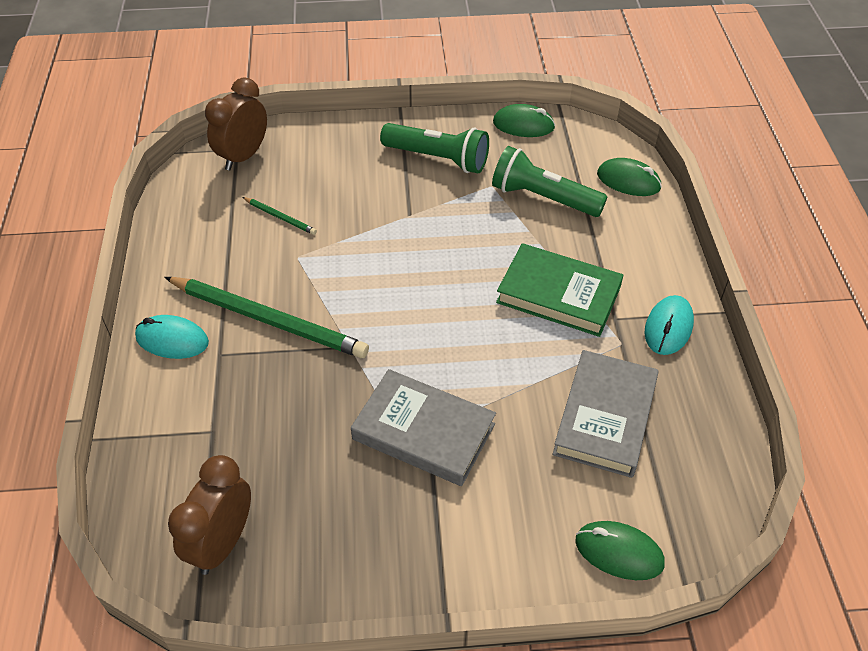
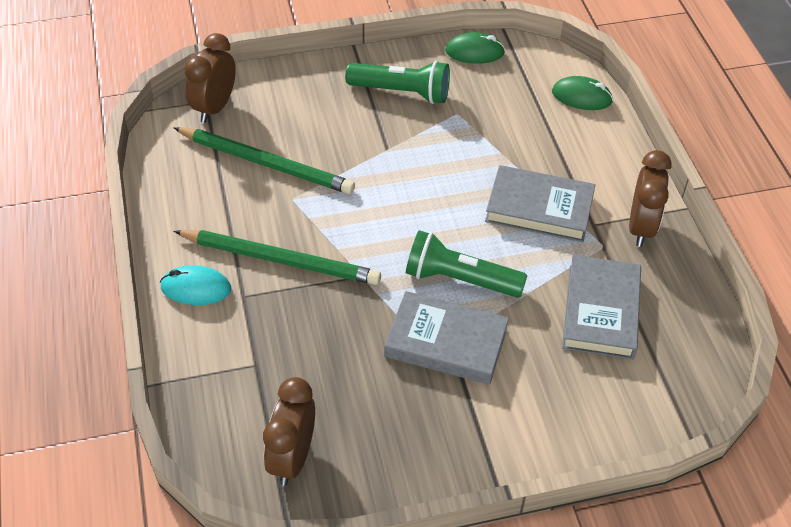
camera: 10 degrees left, 0 degrees up
green pencil [242,197,317,235] -> green pencil [173,127,355,194], size x2.28
green flashlight [492,146,607,217] -> green flashlight moved to [406,230,527,298]
green book [496,243,624,337] -> grey book [485,165,595,242]
green mouse [575,521,665,580] -> none
turquoise mouse [645,295,694,355] -> brown clock [629,150,672,247]

